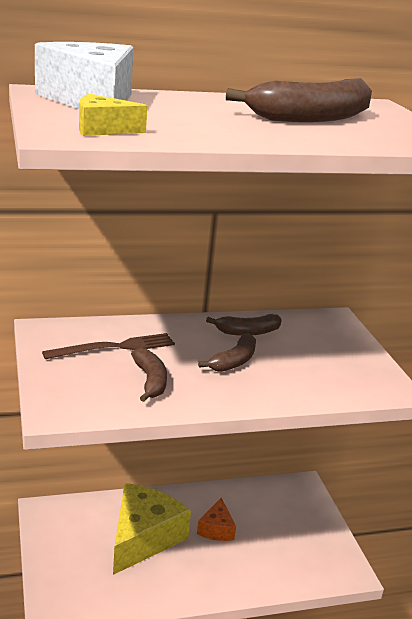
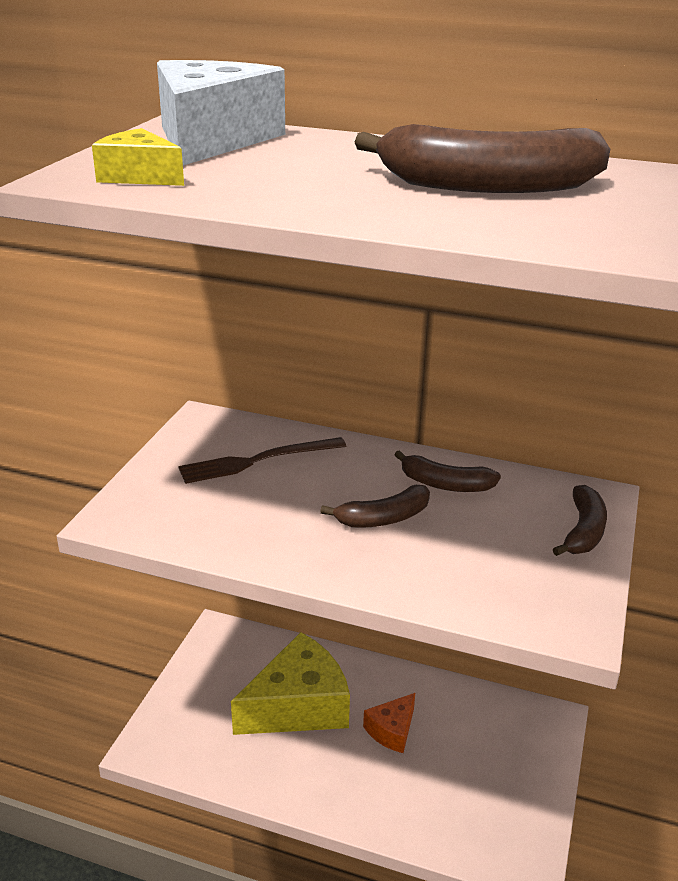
camera: 35 degrees right, 5 degrees up
brown fork [42,333,175,359] -> brown fork turned 150 degrees clockwise [178,437,346,484]
brown banana [131,348,167,402] -> brown banana moved to [553,485,607,556]

